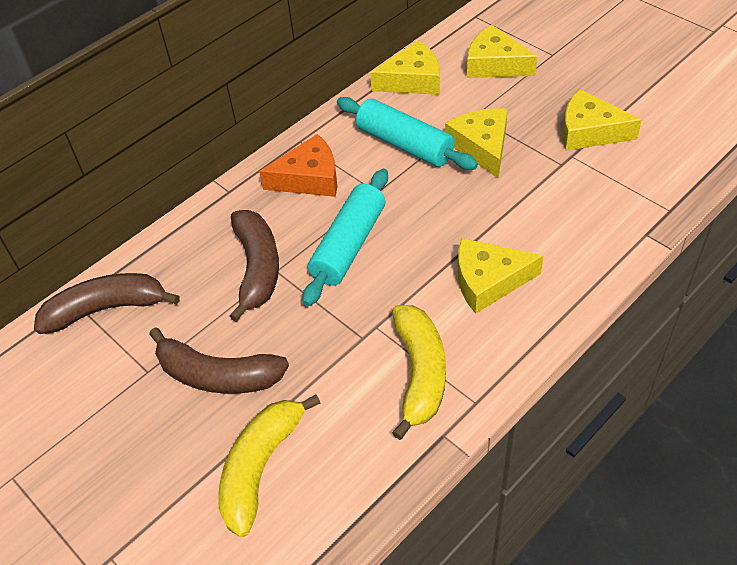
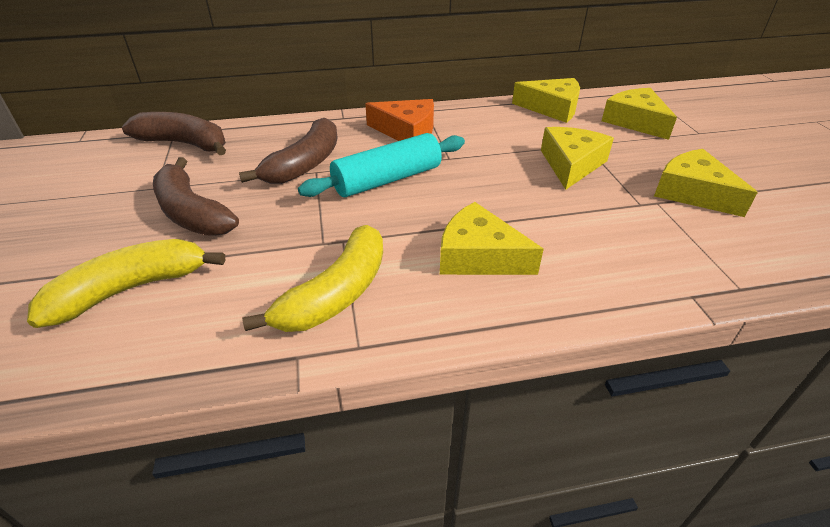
camera: 30 degrees right, 10 degrees down
turquoise rolling pin [337,97,478,170] -> none

